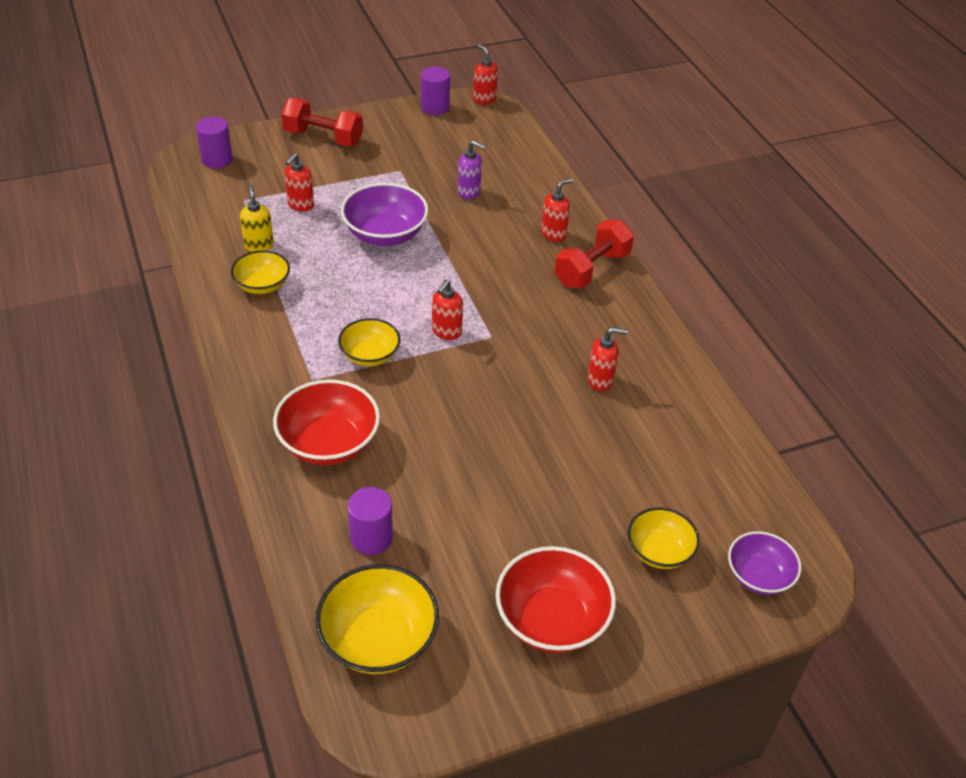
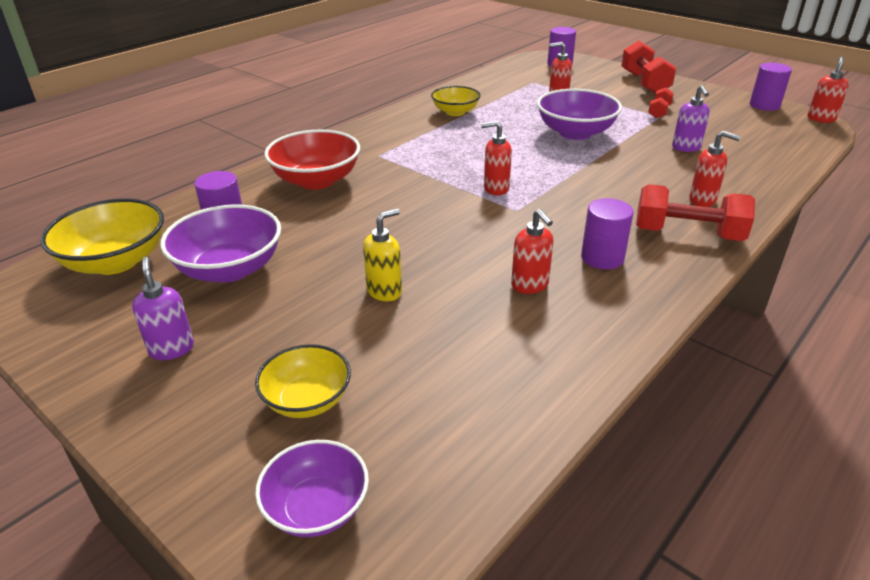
camera: 65 degrees right, 10 degrees down
yellow soap dispenser [240,184,274,252] -> yellow soap dispenser moved to [363,208,402,301]
yellow bowl [338,318,400,366] -> none
red bowl [496,546,616,653] -> purple soap dispenser [132,257,194,360]
none -> purple bowl [160,204,281,283]
none -> purple cylinder [581,198,634,269]
none -> red dumbbell [648,88,674,118]

